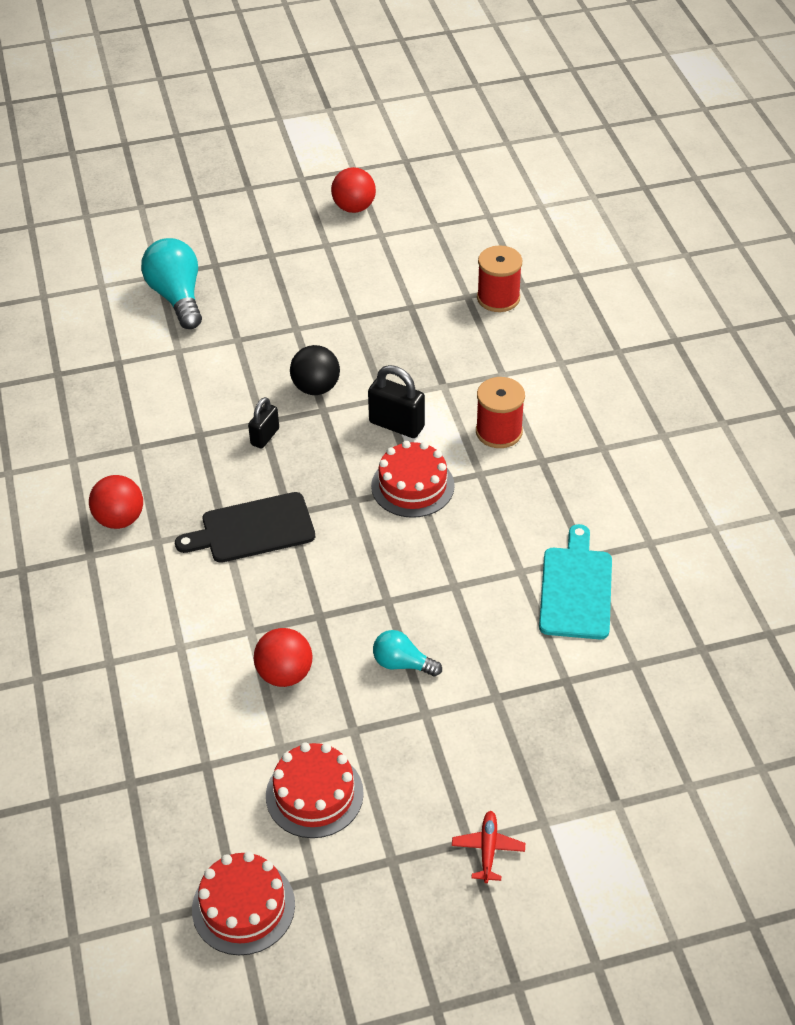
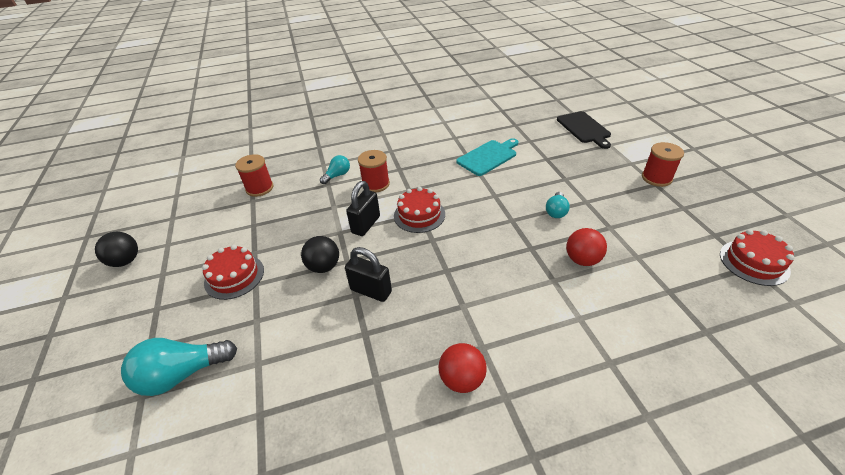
camera: 90 degrees left, 5 degrees down
black cutting board [175,492,315,563] -> black cutting board moved to [557,111,611,149]
black padlock [248,397,279,449] -> black padlock [345,247,392,302], size x1.56
red cake [266,742,364,838] -> red cake moved to [202,245,264,300]
red ball [331,167,376,213] -> black ball [95,232,138,267]
red plane [452,811,525,883] -> red spool [642,142,684,187]
turquoise cutting board [539,524,612,639] -> turquoise cutting board turned 135 degrees clockwise [456,138,519,176]
none -> turquoise light bulb [320,155,350,184]

